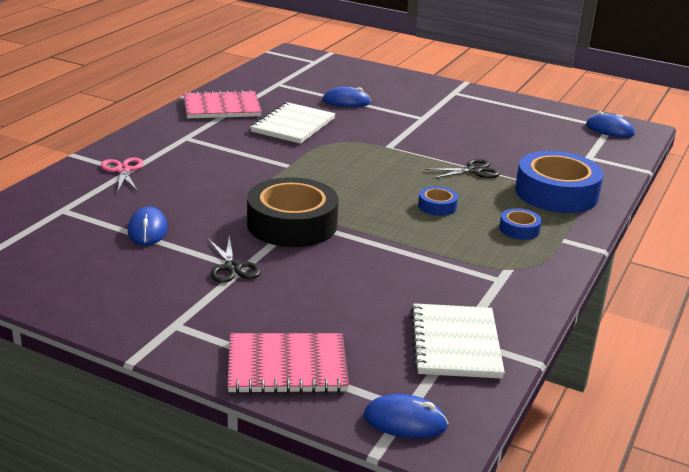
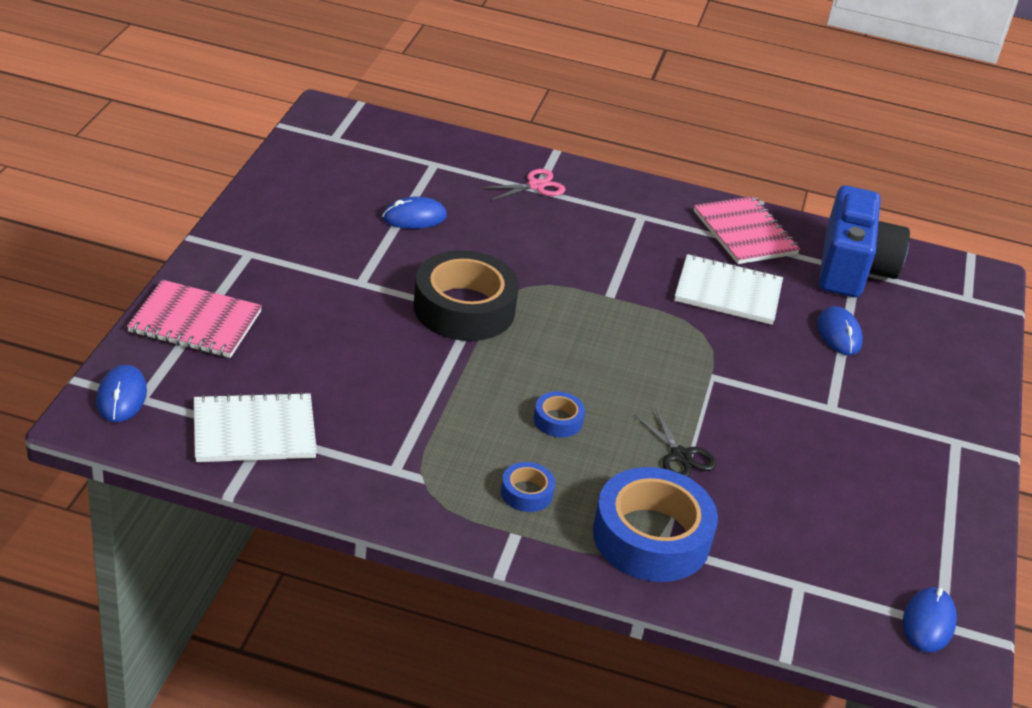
camera: 75 degrees right, 10 degrees up
black scissors [208,236,261,283] -> none
pink notebook [227,333,349,393] -> pink notebook turned 60 degrees counterclockwise [127,280,262,358]
none -> blue camera [819,185,910,297]

